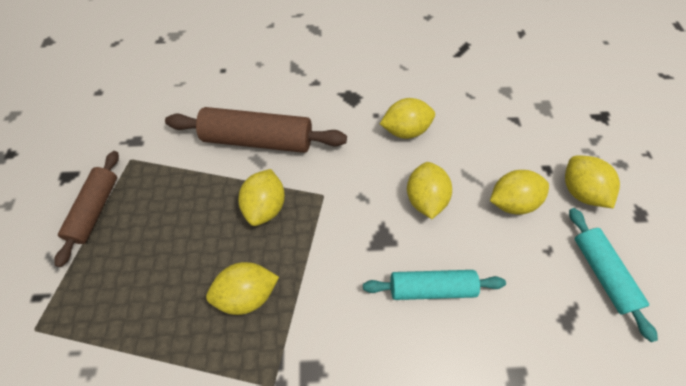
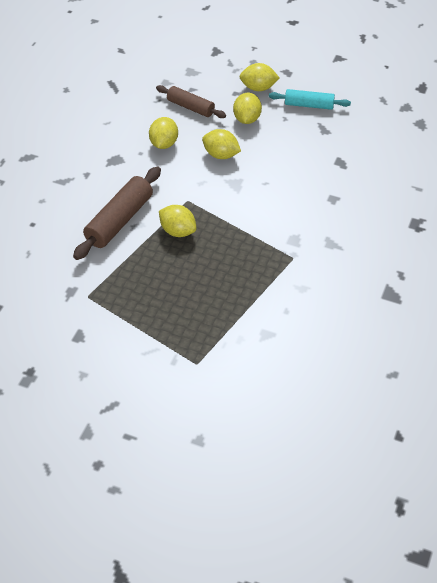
camera: 65 degrees left, 10 degrees down
brown rolling pin [54,151,119,267] -> brown rolling pin moved to [156,85,226,118]
yellow lemon [206,262,279,315] -> none
turquoise rolling pin [363,270,506,300] -> none

